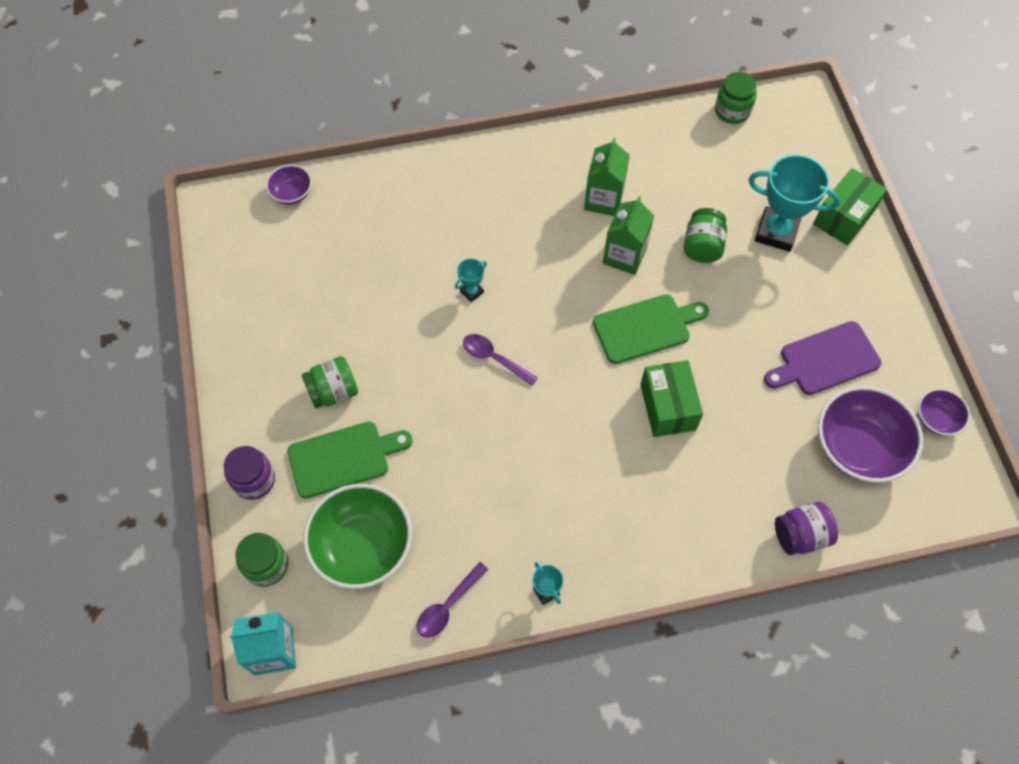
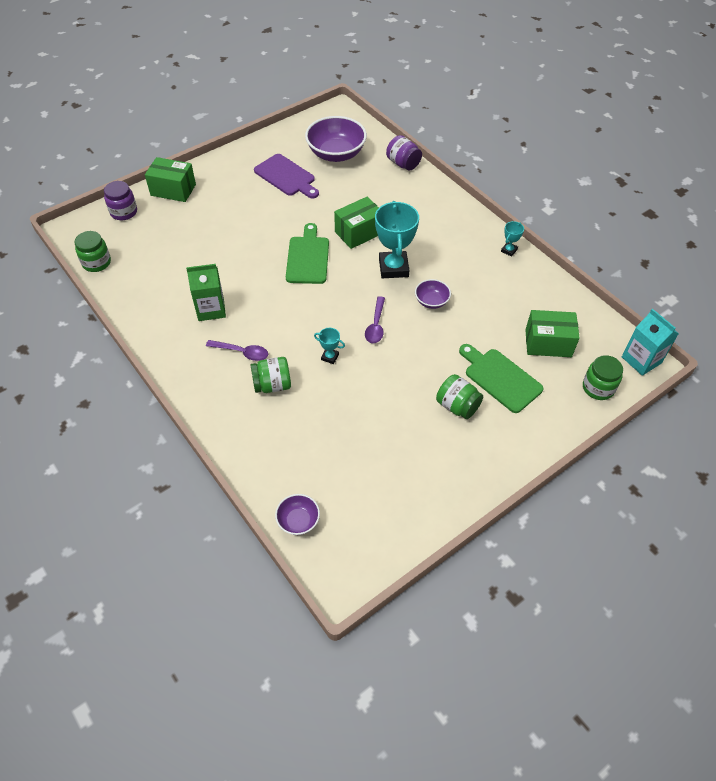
camera: 115 degrees left, 10 degrees down
purple jar [224,446,275,500] -> purple jar moved to [104,181,137,220]
green bowl [303,484,412,589] -> green box [525,310,580,357]
purple spoon [417,562,489,638] -> purple spoon moved to [206,340,268,361]
green cutting board [593,294,709,364] -> green cutting board turned 45 degrees clockwise [286,223,329,284]
green carton [603,196,654,275] -> none
green jar [684,208,727,263] -> green jar moved to [250,357,291,393]
turquoise trophy [748,155,840,252] -> turquoise trophy moved to [375,201,419,278]
purple bowl [918,389,970,436] -> purple bowl moved to [415,279,451,309]

